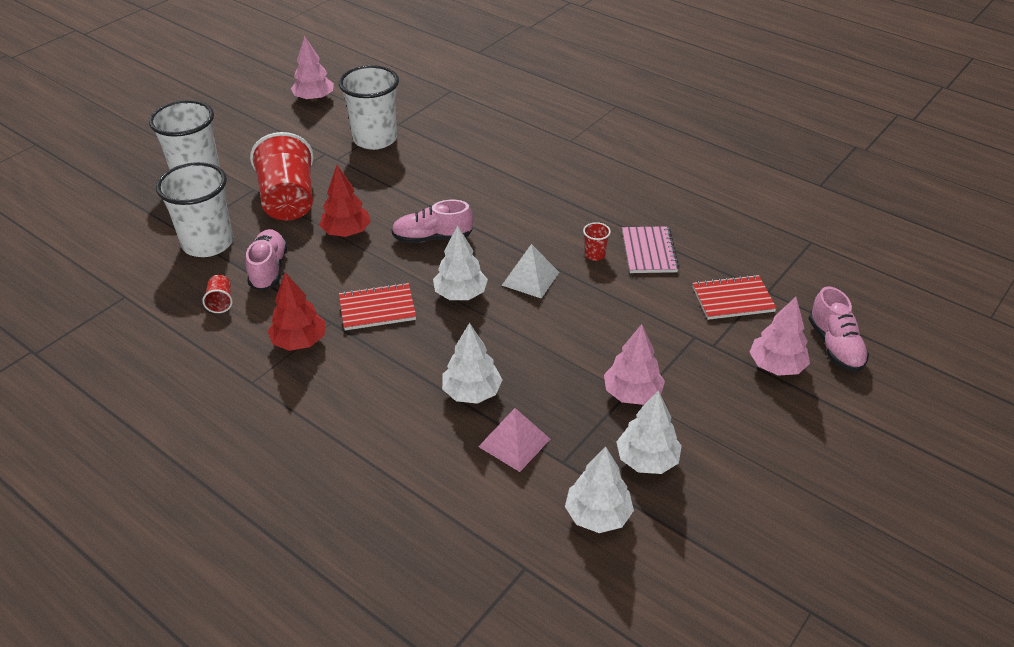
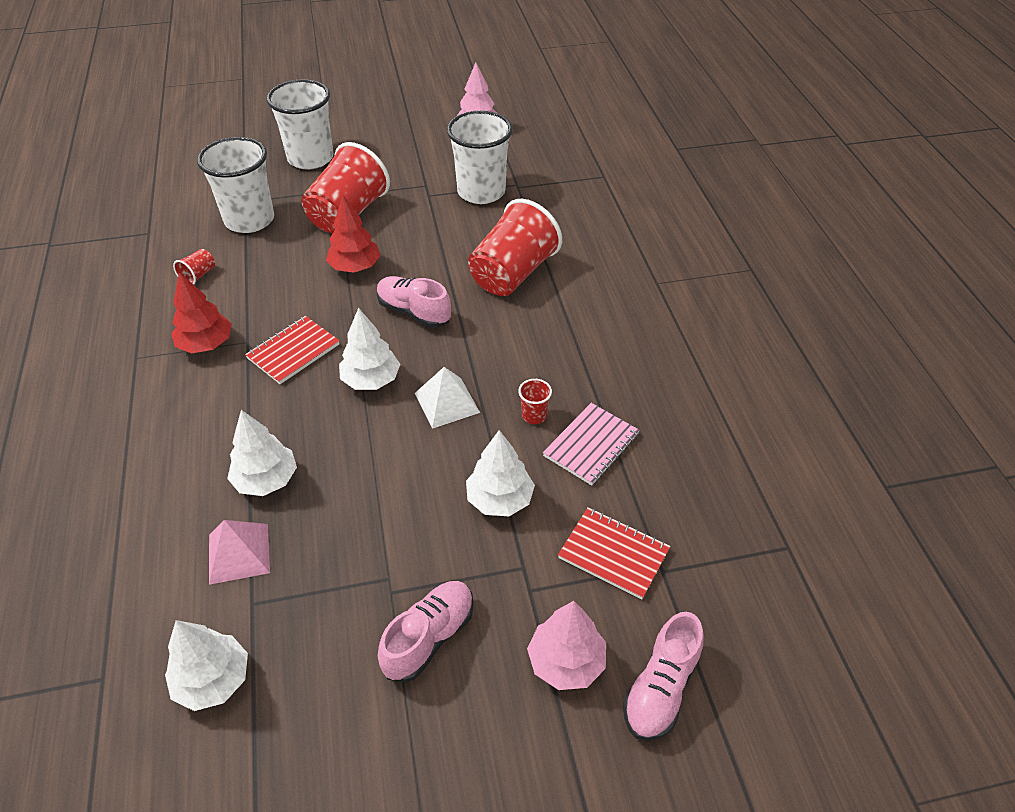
camera: 40 degrees right, 5 degrees up
pink shoe [246,229,288,291] -> pink shoe moved to [378,581,474,683]
red notebook [339,283,416,330] -> red notebook turned 75 degrees counterclockwise [245,316,340,384]
pink tree [604,324,665,405] -> none
white tree [617,390,682,474] -> white tree moved to [466,430,535,516]
none -> red cup [468,199,562,296]

